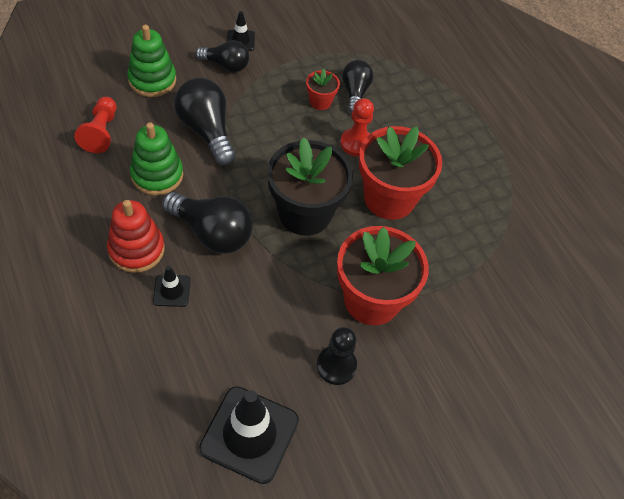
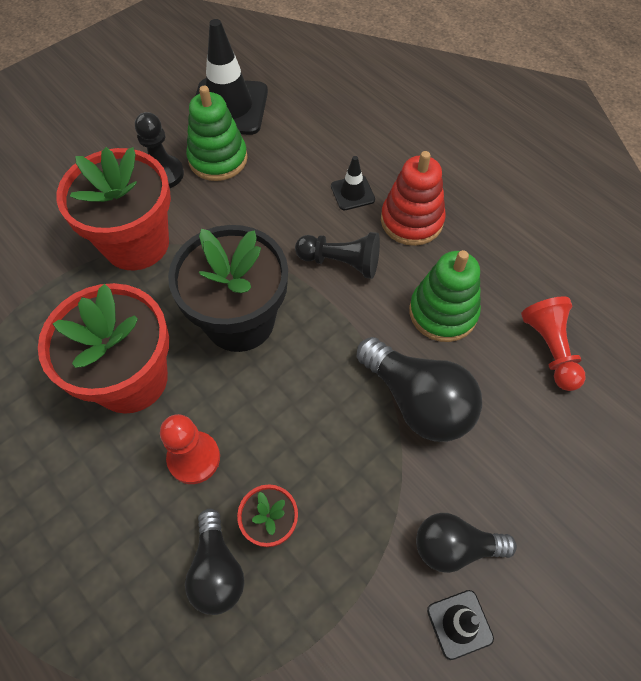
camera: 170 degrees right, 5 degrees up
green stacking toy [127,25,176,97] -> green stacking toy moved to [186,86,248,181]
black light bulb [162,192,253,254] -> black pawn [295,232,380,279]

